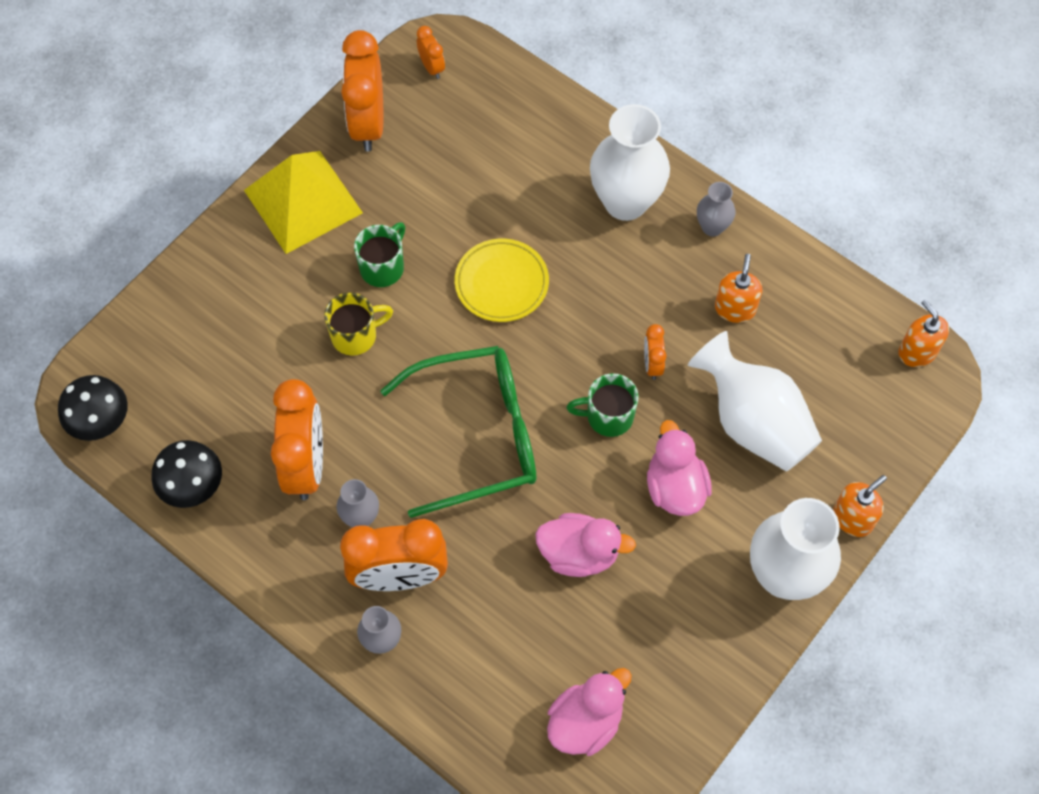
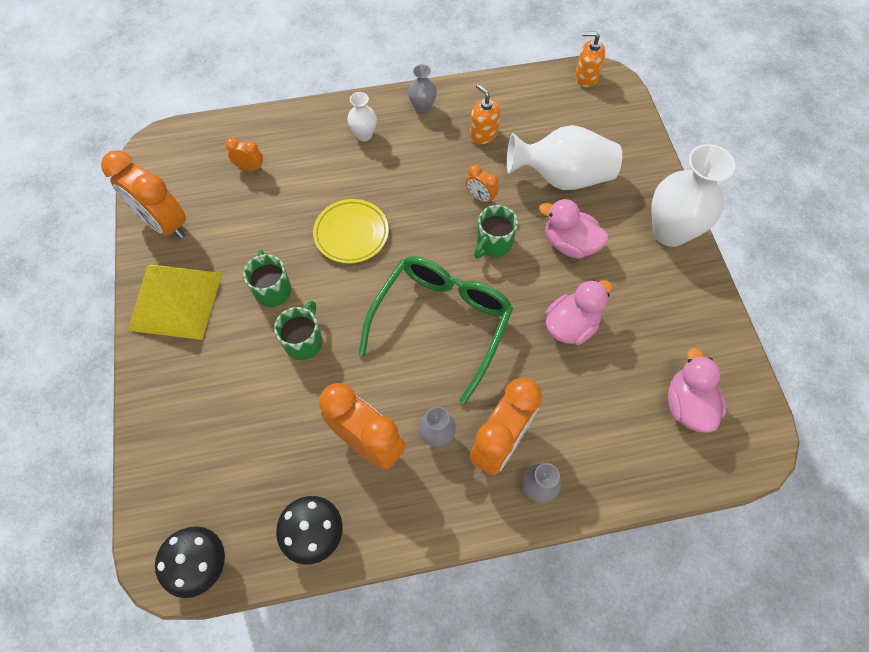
camera: 50 degrees left, 0 degrees up
yellow mug [324,293,393,356] -> green mug [274,301,322,360]
orange clock [417,26,445,79] -> orange clock moved to [225,138,263,171]
white vase [590,104,670,221] -> white vase [347,92,377,141], size x0.49
orange soap dispenser [833,475,887,537] -> none

